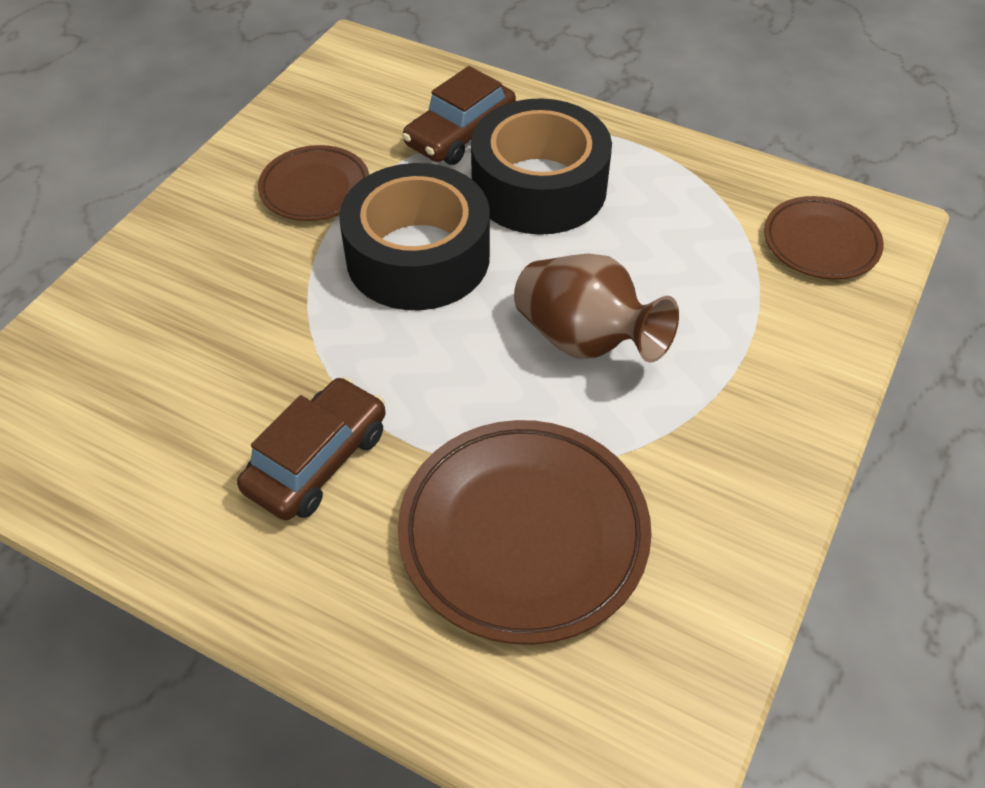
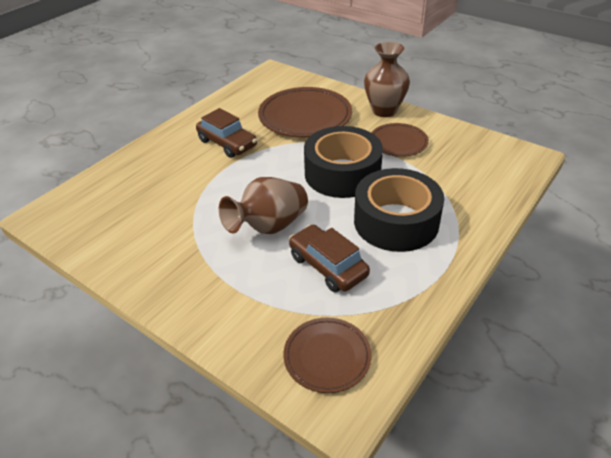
camera: 100 degrees right, 10 degrees down
brown plate [398,420,652,645] -> brown plate moved to [258,87,352,137]
brown car [402,66,516,165] -> brown car moved to [289,225,370,292]
none -> brown vase [364,42,410,117]

